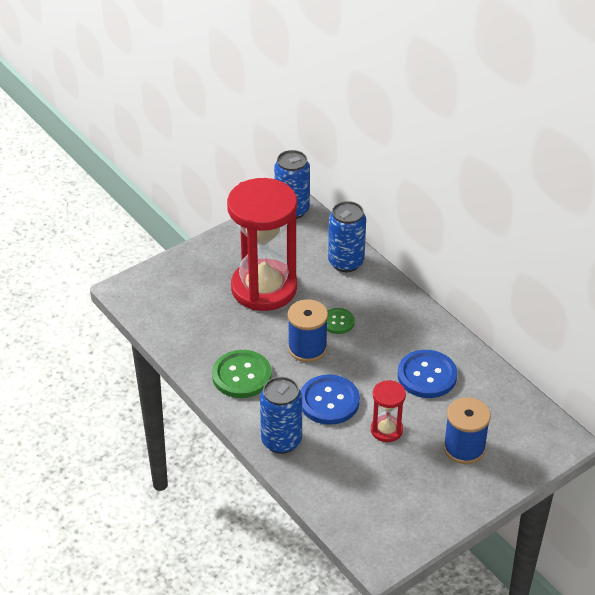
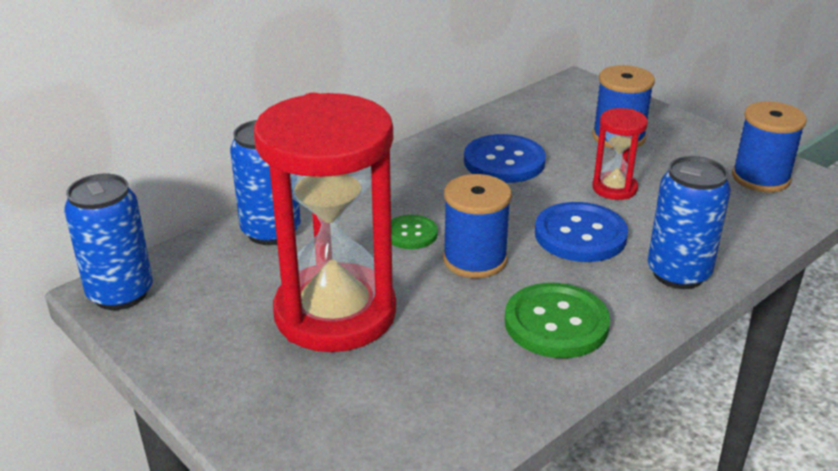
camera: 95 degrees left, 10 degrees down
none -> blue spool [732,101,807,192]

